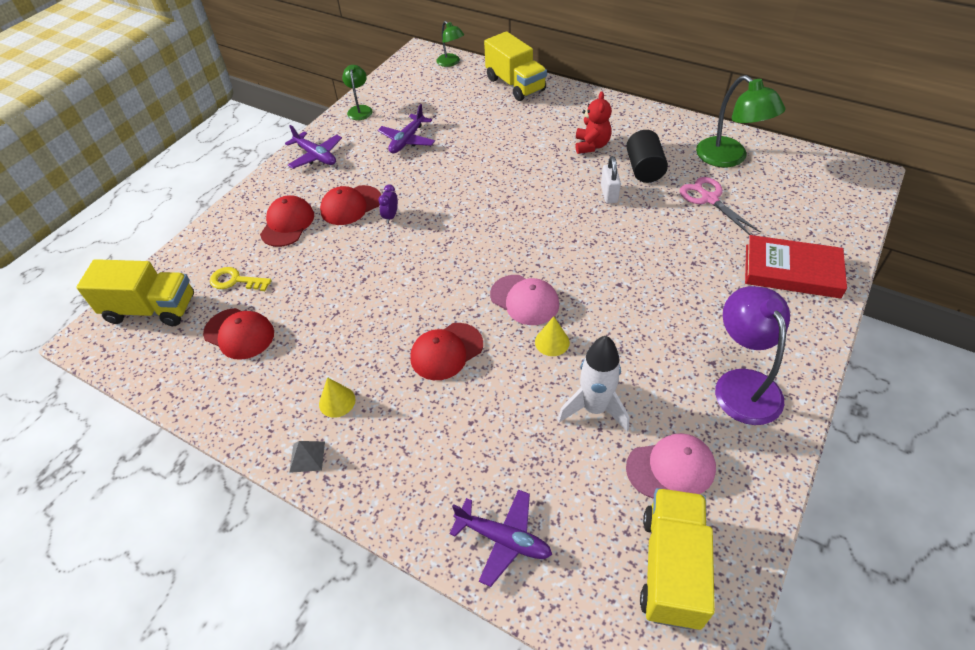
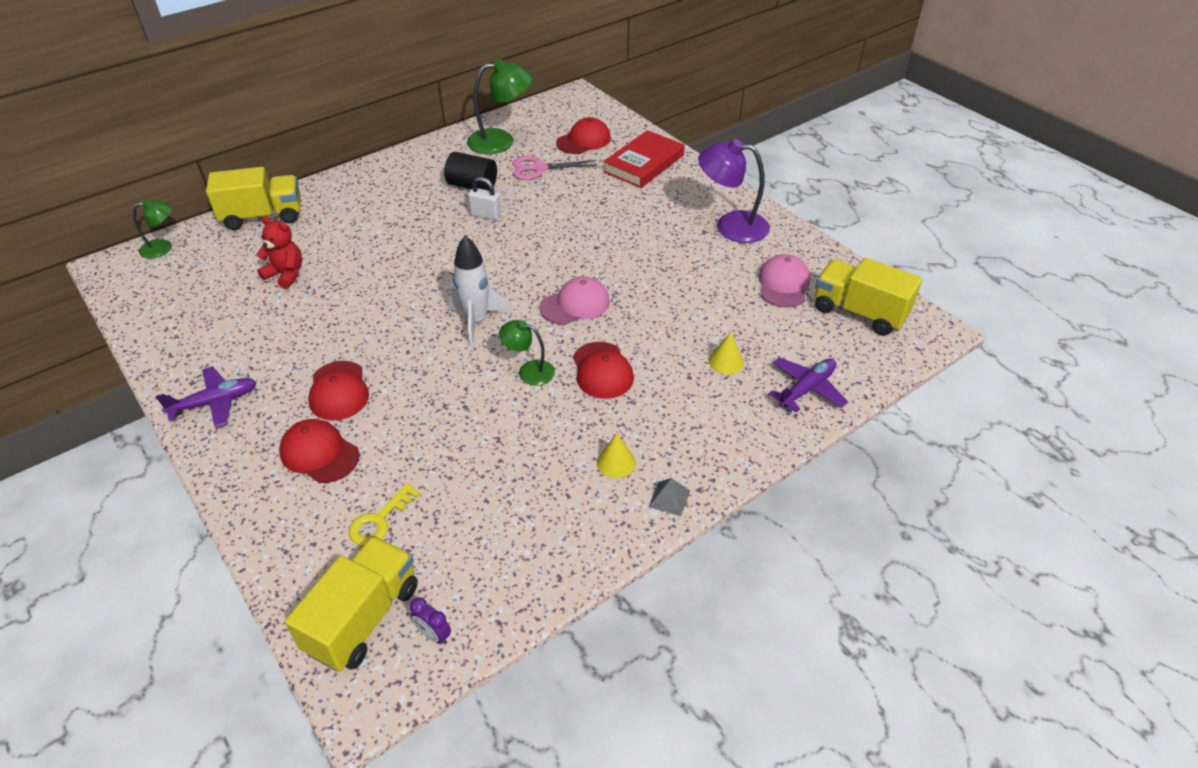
camera: 70 degrees left, 5 degrees down
red cap [203,308,274,360] -> red cap moved to [556,117,611,154]
green lamp [342,65,373,120] -> green lamp moved to [499,320,555,386]
purple plane [378,104,435,154] -> none
purple clock [378,184,398,223] -> purple clock moved to [410,597,451,645]
yellow cone [535,316,570,356] -> yellow cone moved to [709,332,744,374]
white rocket [558,336,629,431] -> white rocket moved to [449,236,509,346]
red teddy bear [576,91,612,154] -> red teddy bear moved to [256,216,302,289]

